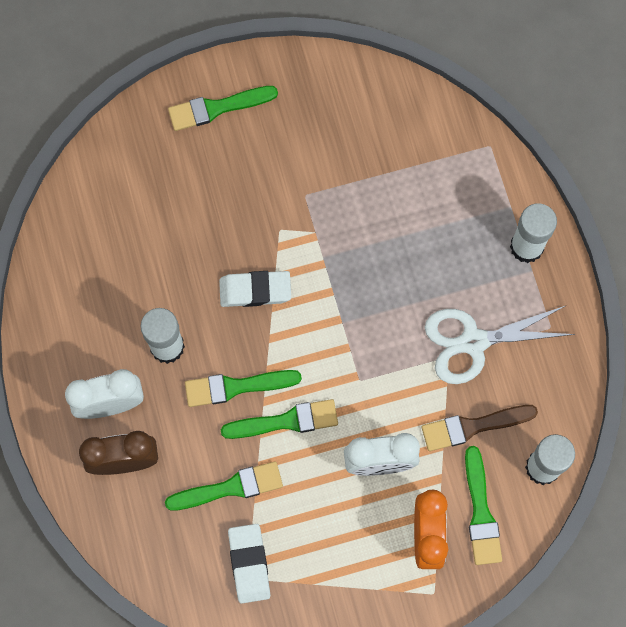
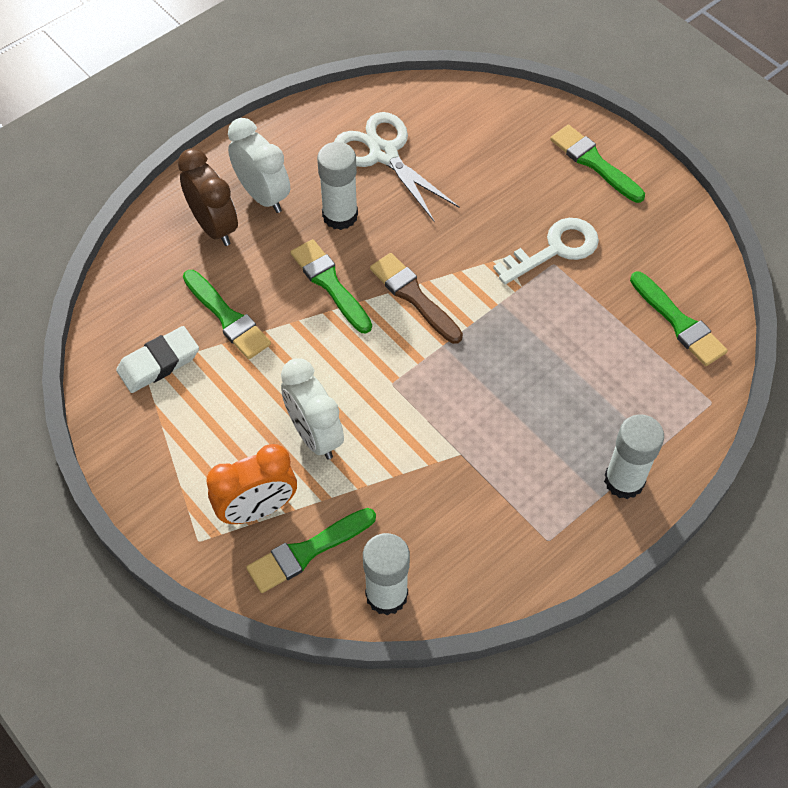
camera: 65 degrees right, 15 degrees down
white eraser [219,271,291,307] -> none
green brush [221,399,338,439] -> green brush moved to [630,272,728,366]
brown brush [422,405,538,451] -> brown brush moved to [370,253,463,344]
white scissors [425,305,575,384] -> white scissors moved to [334,112,459,221]
none -> white key [493,218,599,285]

